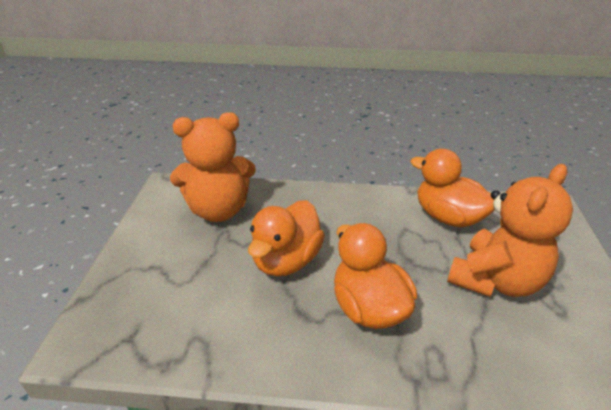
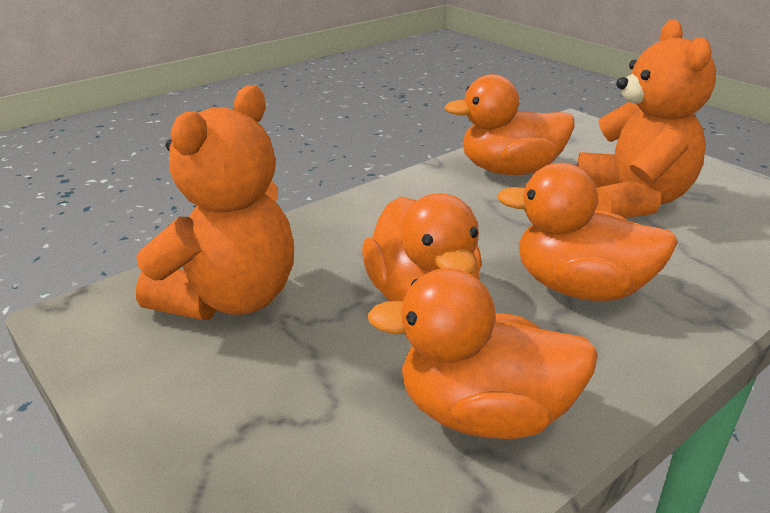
camera: 45 degrees left, 5 degrees down
none -> orange duck [367,268,598,439]

